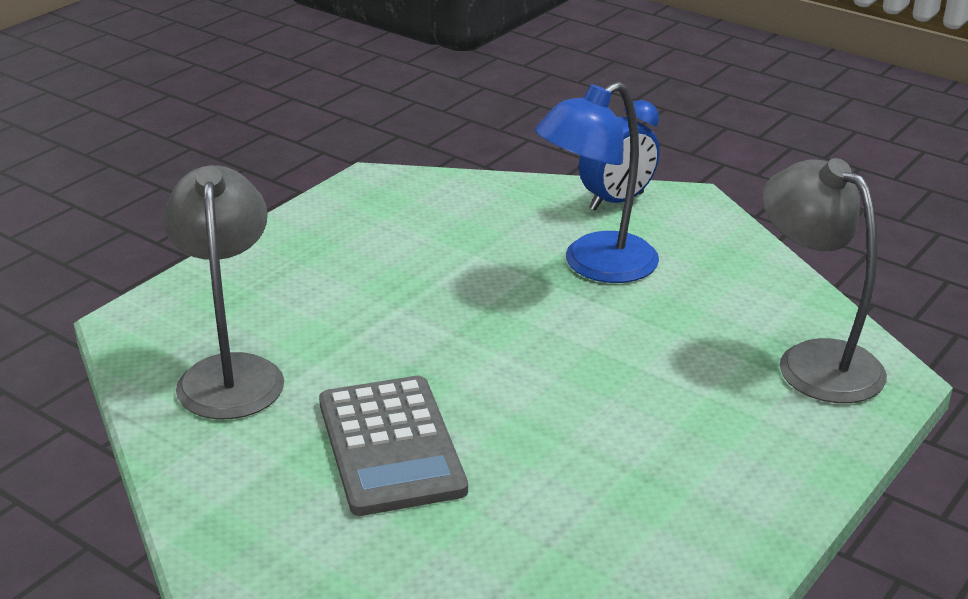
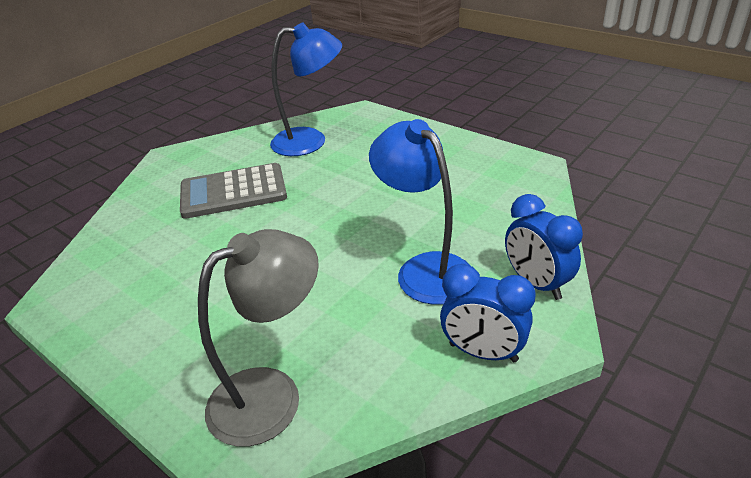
camera: 95 degrees right, 5 degrees up
grey lamp [163,165,284,419] -> blue lamp [270,23,342,156]
none -> blue clock [440,264,536,362]

